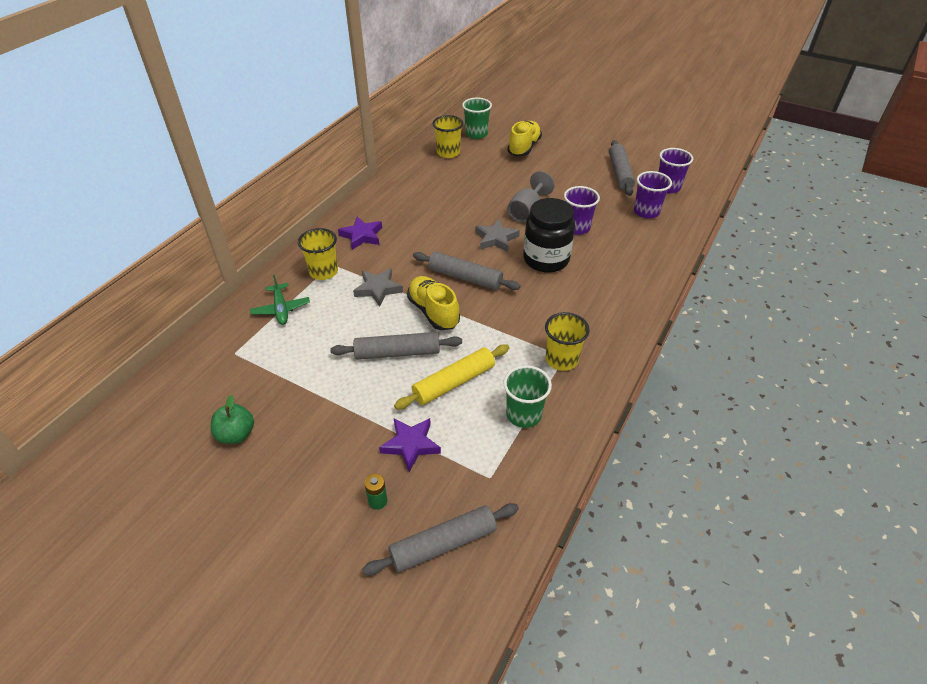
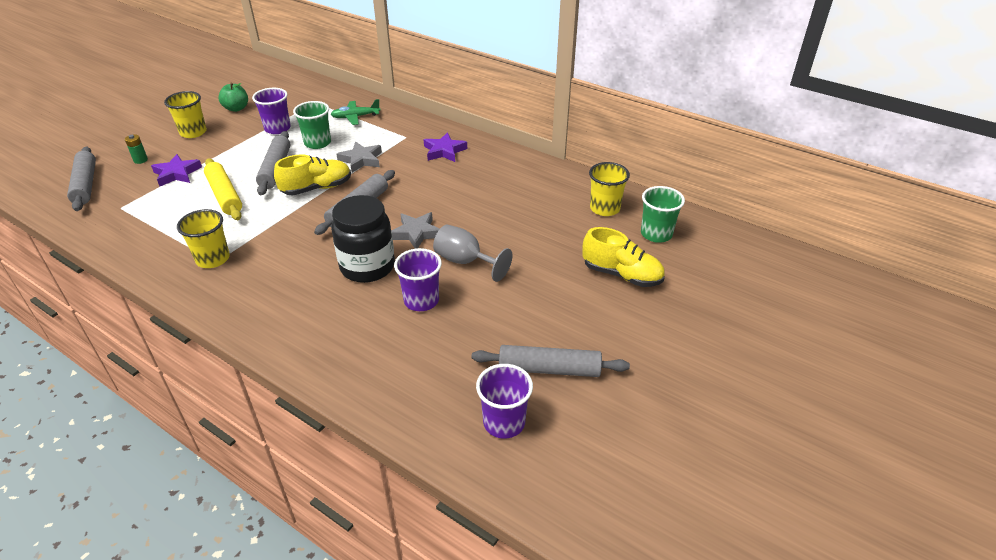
camera: 95 degrees right, 5 degrees down
yellow cup [298,228,338,280] -> yellow cup moved to [164,91,207,138]
green cup [503,365,552,428] -> green cup moved to [293,101,331,149]
purple cup [634,171,672,219] -> purple cup moved to [252,88,291,134]

